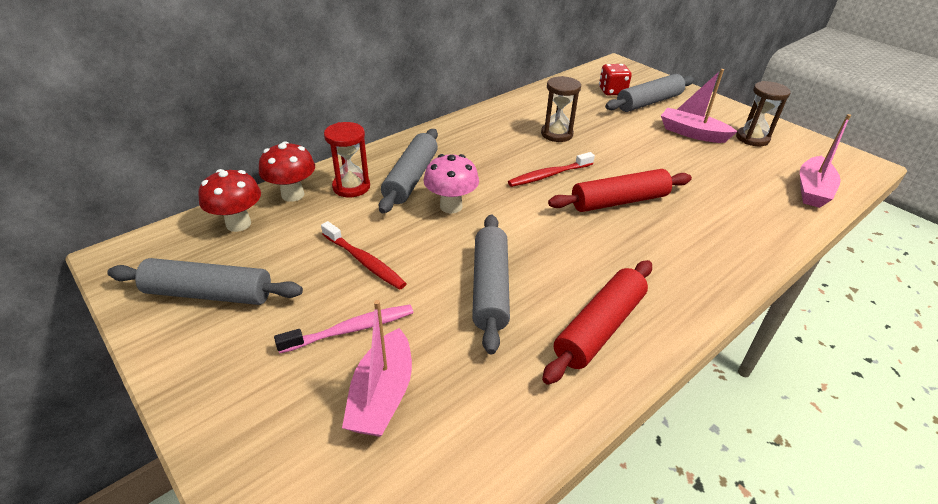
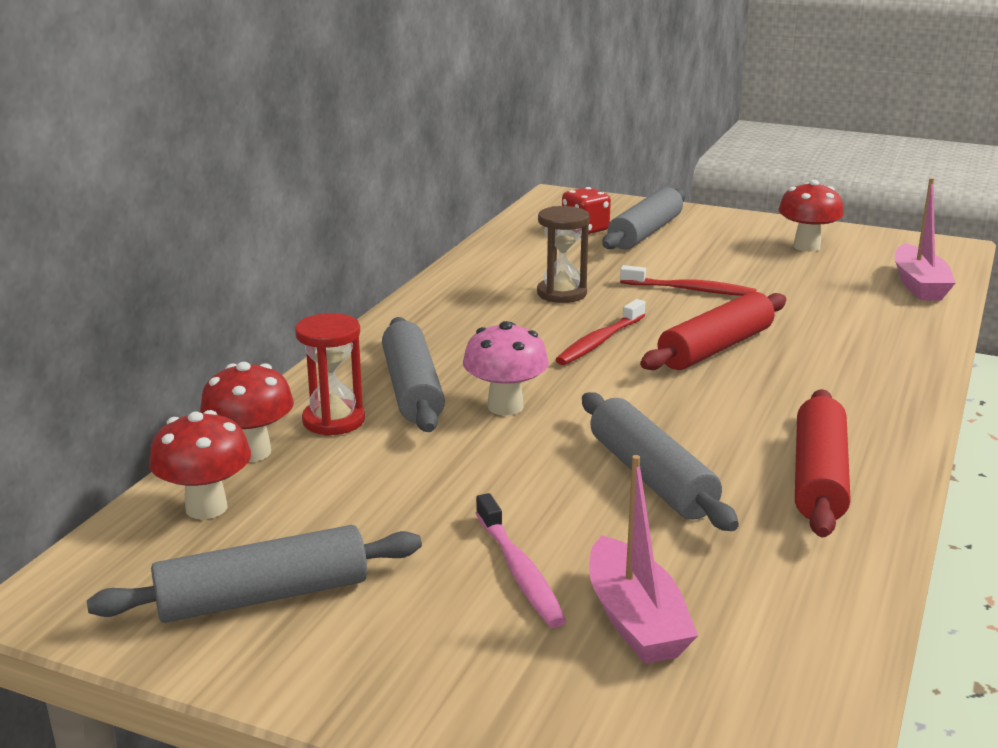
camera: 25 degrees left, 15 degrees down
pink toothbrush [274,304,413,353] -> pink toothbrush turned 120 degrees clockwise [476,493,566,628]
red toothbrush [321,221,407,290] -> red toothbrush moved to [620,265,757,296]
pink boat [661,69,738,143] -> none
brown hourglass [736,81,791,146] -> red mushroom [778,180,844,252]

